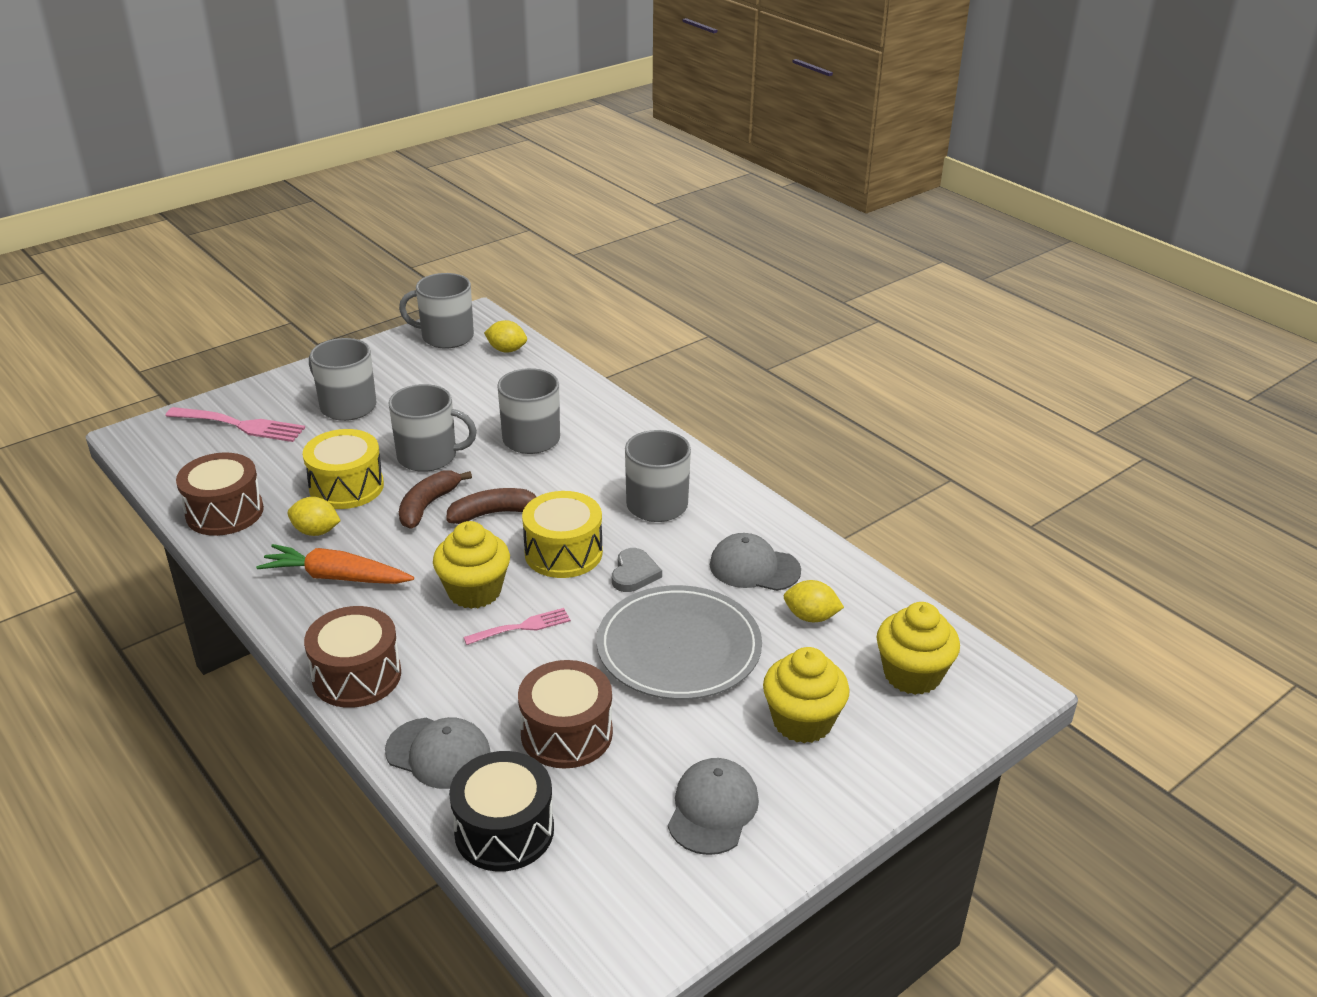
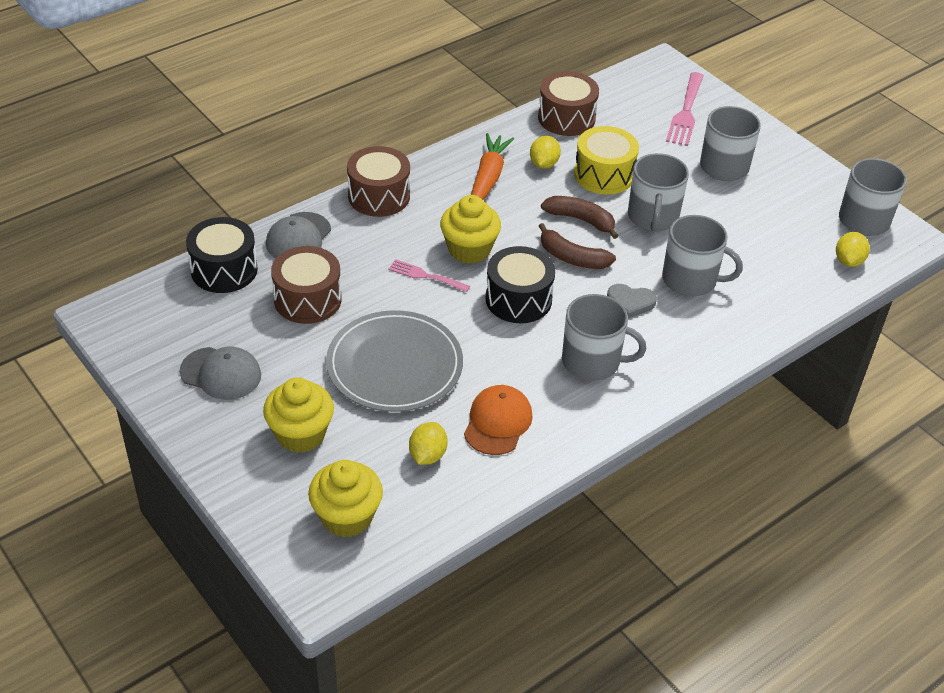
camera: 90 degrees right, 10 degrees up
brown banana [446,488,536,524] -> brown banana turned 135 degrees clockwise [539,223,616,269]
pink fork [463,608,571,645] -> pink fork turned 135 degrees clockwise [389,259,470,292]
yellow drum [522,491,603,578] -> black drum [485,246,555,323]
grey heart [612,548,662,592] -> grey heart moved to [607,284,657,319]
grey cap [710,533,801,591] -> orange cap [464,385,533,455]

